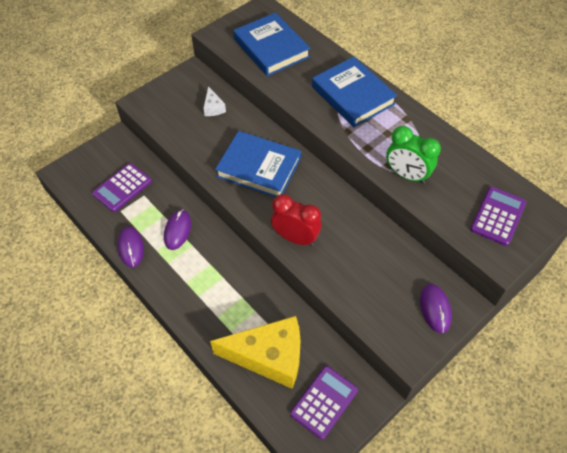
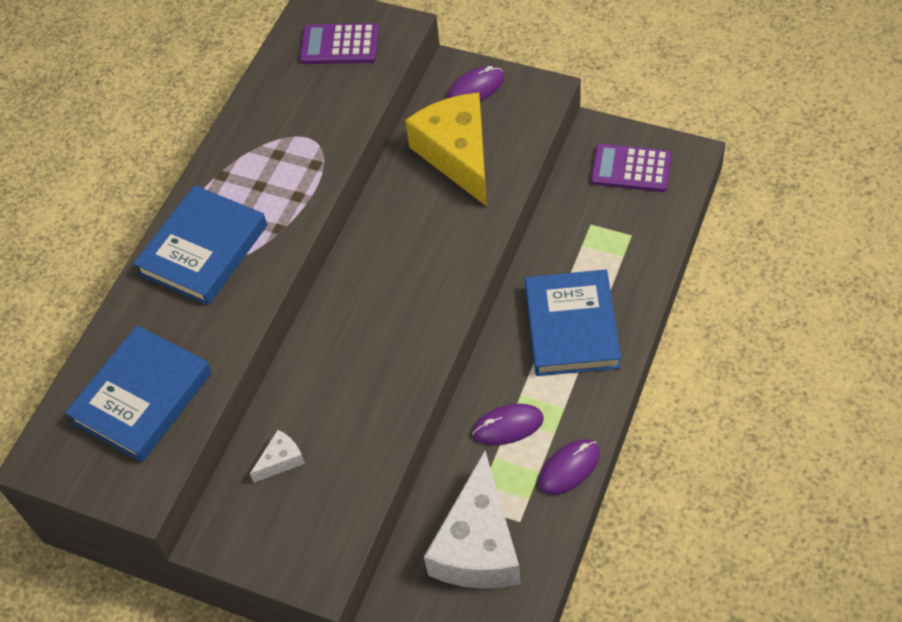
camera: 110 degrees left, 0 degrees up
purple calculator [92,163,152,212] -> white cheese [424,451,521,589]
yellow cheese [210,316,301,389] -> yellow cheese moved to [405,93,487,206]
blue book [215,131,301,197] -> blue book moved to [525,269,621,376]
red clock [271,194,321,246] -> none
green clock [386,126,441,184] -> none

